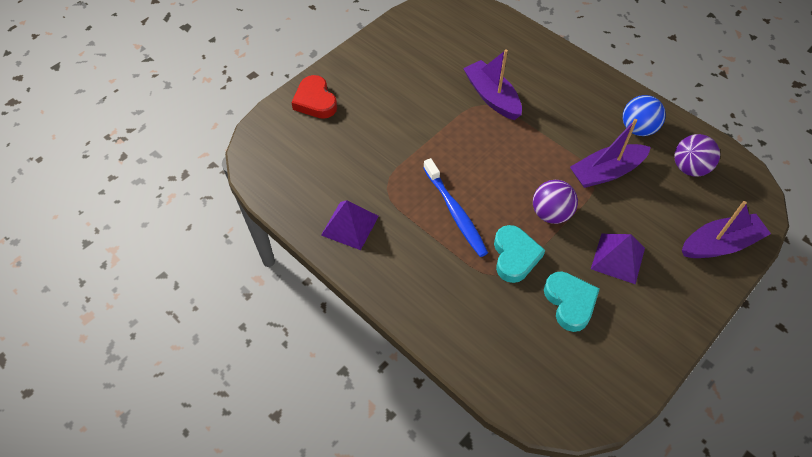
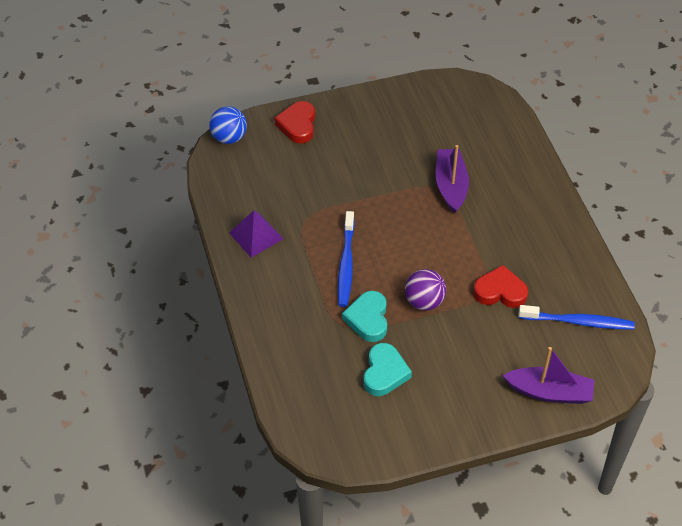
camera: 30 degrees right, 5 degrees down
turquoise heart [494,225,545,283] -> turquoise heart turned 150 degrees clockwise [342,291,387,342]
purple boat [570,119,651,188] -> red heart [473,265,528,308]
purple pyramid [591,234,645,285] -> none
blue ball [623,95,666,136] -> blue ball moved to [209,106,247,144]
purple ball [674,134,720,177] -> blue toothbrush [519,305,635,330]

